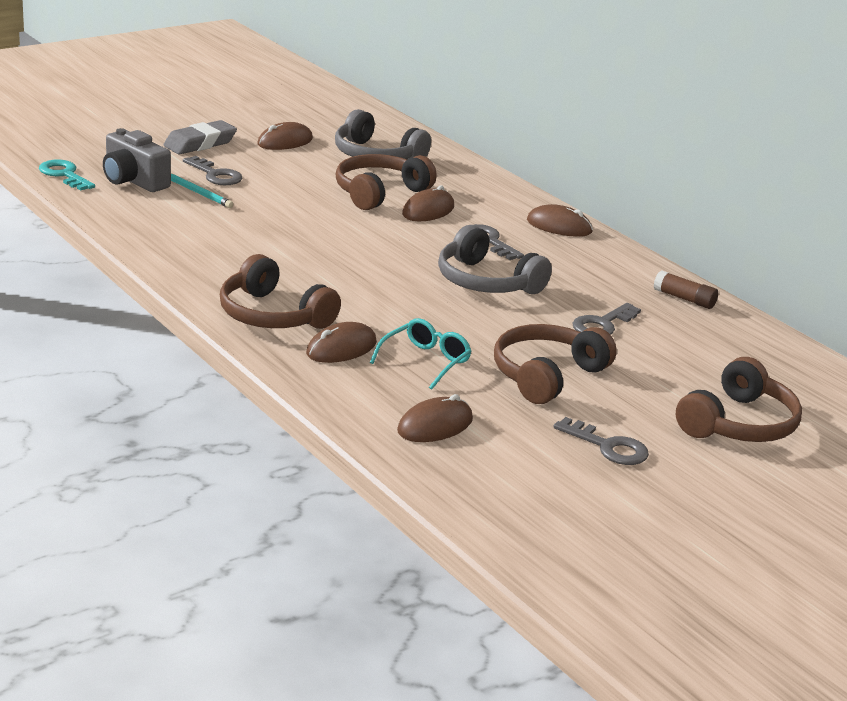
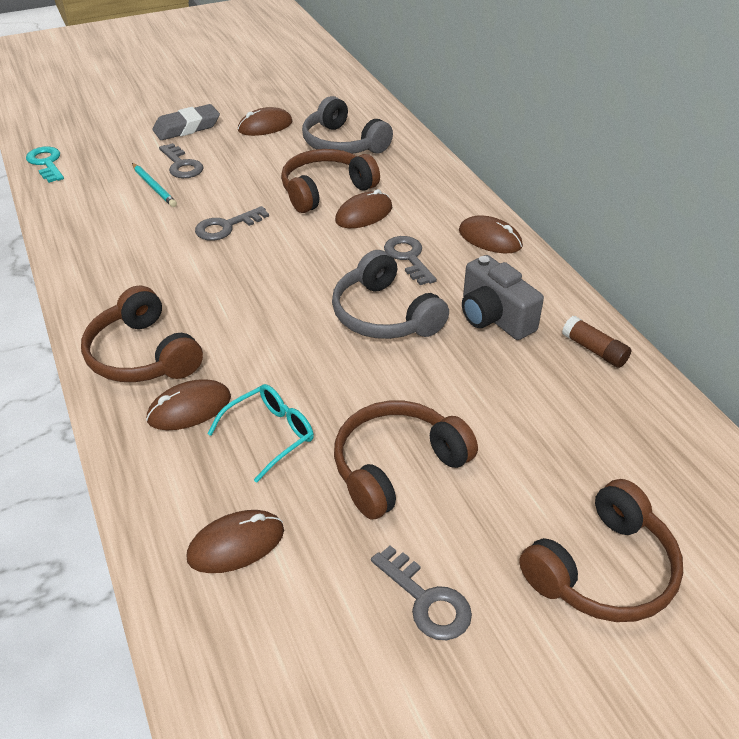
camera: 15 degrees right, 15 degrees up
grey camera [103,128,171,192] -> grey camera moved to [462,255,544,340]
grey key [572,303,641,335] -> grey key moved to [195,206,269,241]

